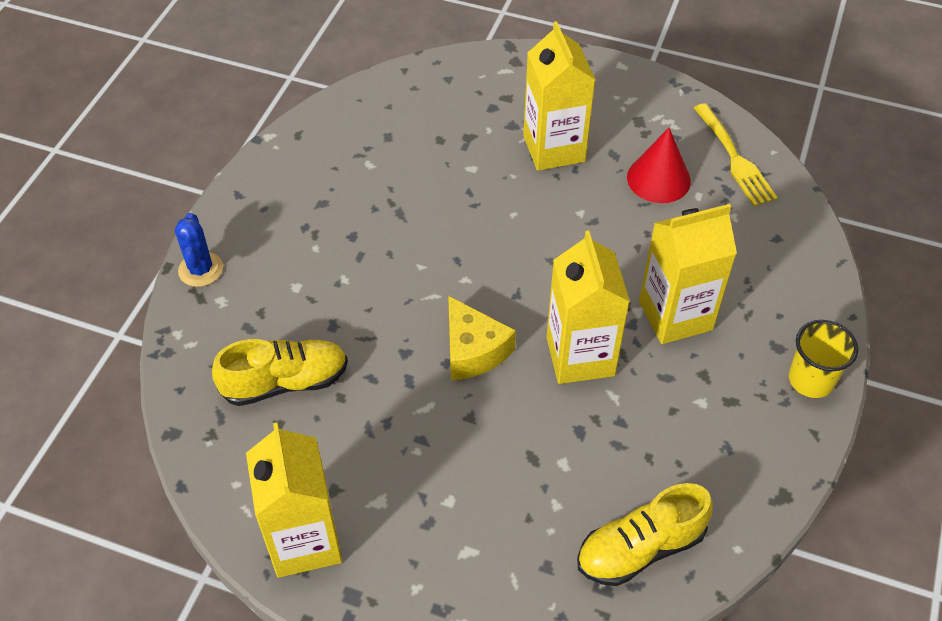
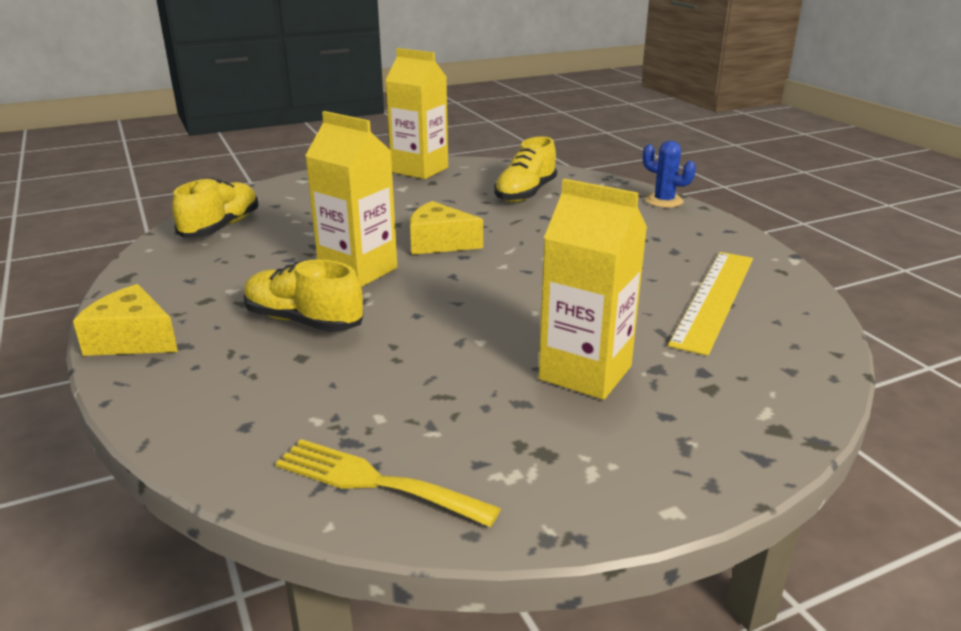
camera: 135 degrees right, 25 degrees down
red cone [627,128,691,203] -> none
yellow carton [639,204,737,344] -> yellow shoe [244,259,364,332]
yellow cup [789,320,858,398] -> yellow cheese [73,284,178,356]
none -> yellow ruler [668,252,753,356]

